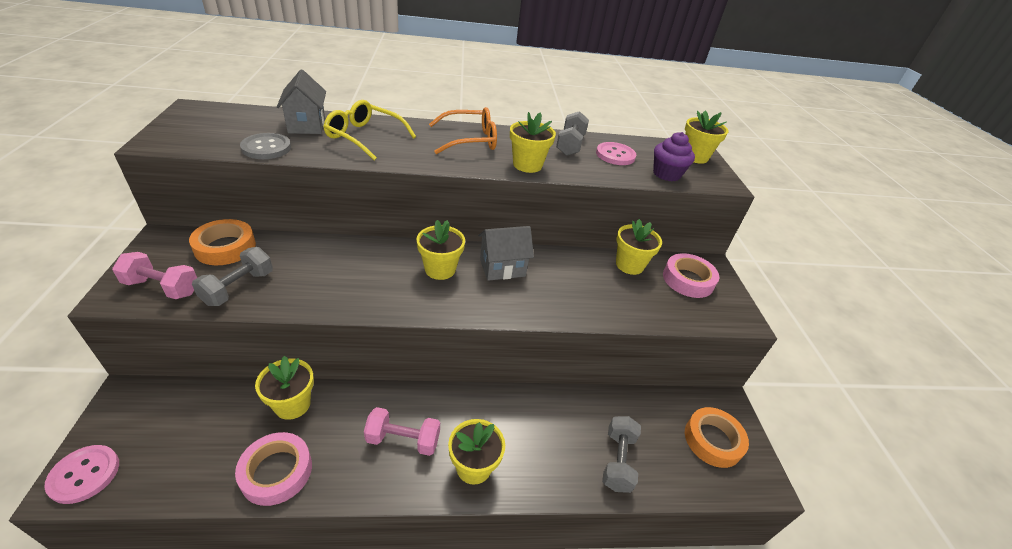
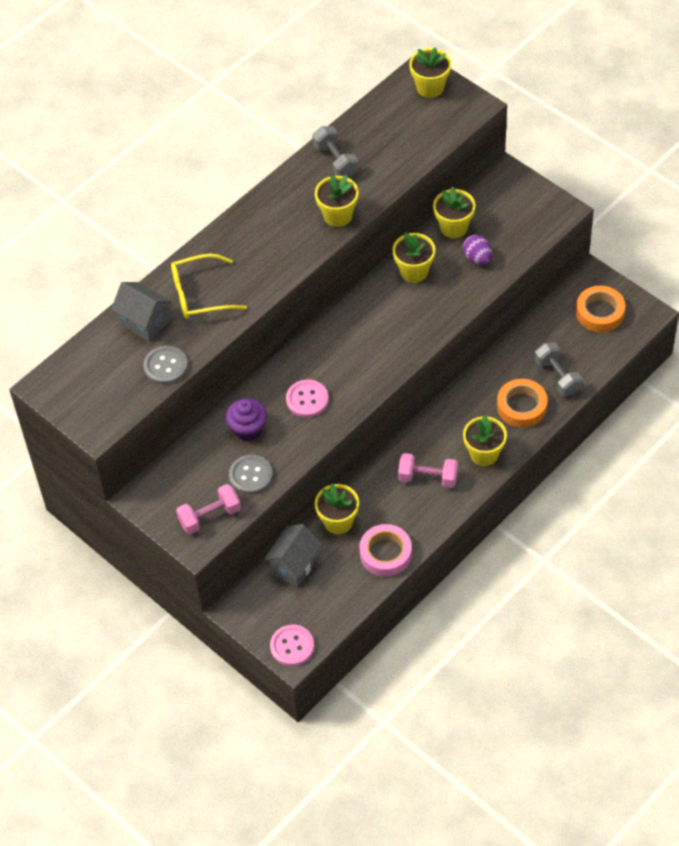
camera: 35 degrees left, 15 degrees up
orange tape [189,219,256,265] -> orange tape moved to [497,379,547,428]
grey dumbbell [192,247,273,306] -> grey button [229,455,273,494]
pink dumbbell [364,407,440,456] -> pink dumbbell turned 45 degrees clockwise [398,453,458,488]
yellow flower pot [416,220,465,280] -> yellow flower pot moved to [392,232,435,283]
orange glasses [429,107,497,154] -> none
grey house [478,226,534,281] -> grey house moved to [264,524,322,587]
pink button [596,142,636,165] -> pink button moved to [286,380,329,417]
purple cupcake [653,132,695,181] -> purple cupcake moved to [226,398,267,441]
pink tape [663,253,720,298] -> none
none -> purple egg [463,235,492,265]

